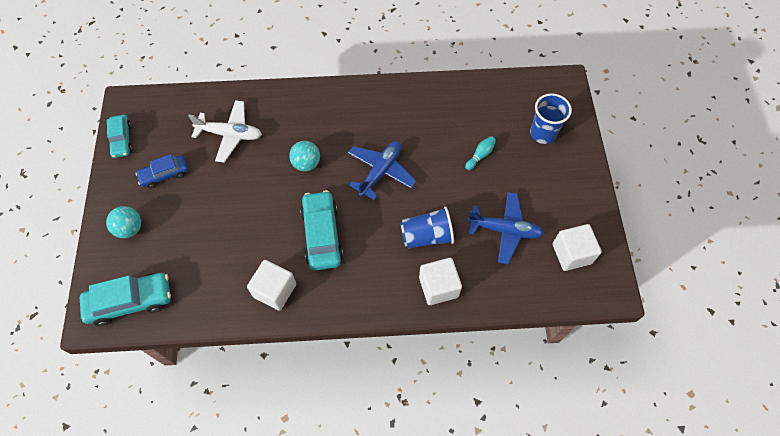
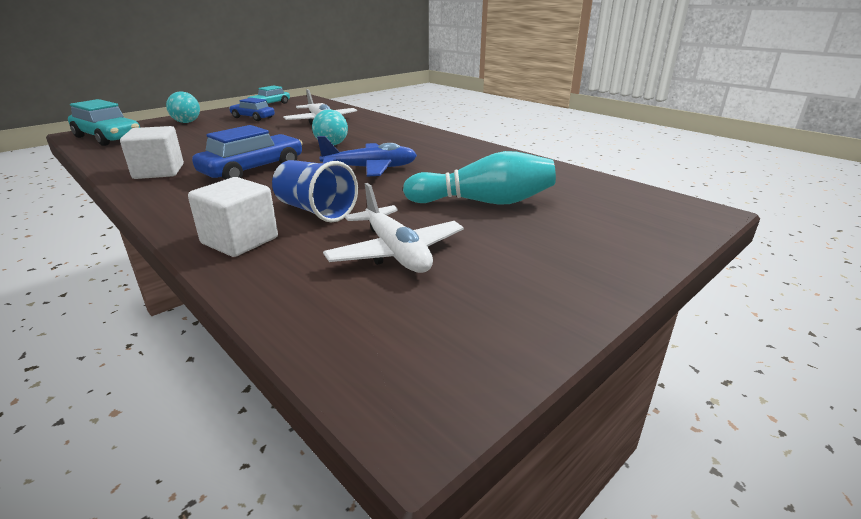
camera: 50 degrees right, 35 degrees down
turquoise car [300,190,343,271] -> blue car [192,125,303,180]
turquoise bowling pin [465,136,496,170] -> turquoise bowling pin [403,151,556,205], size x2.20
blue plane [467,192,544,264] -> white plane [323,183,464,273]
blue cup [530,93,572,144] -> none
white cube [553,224,602,271] -> none

